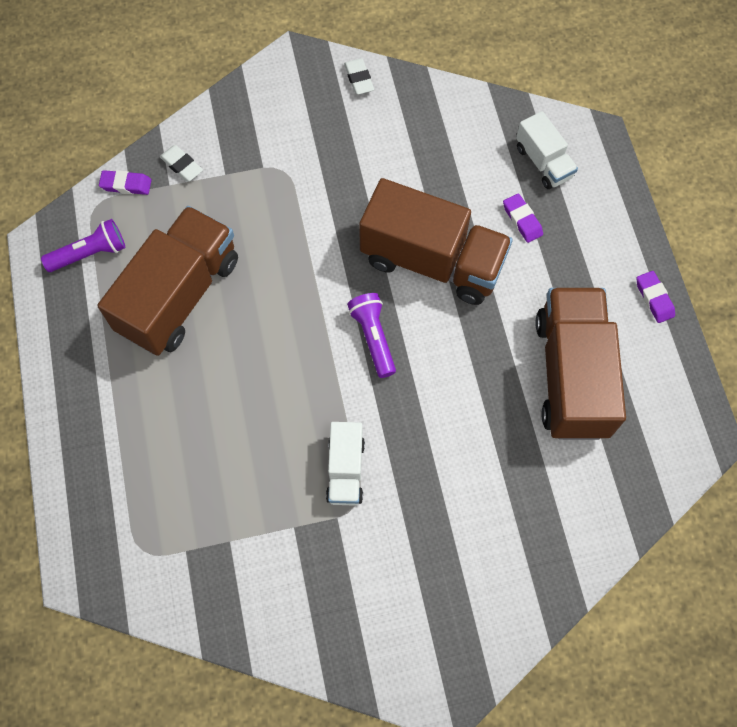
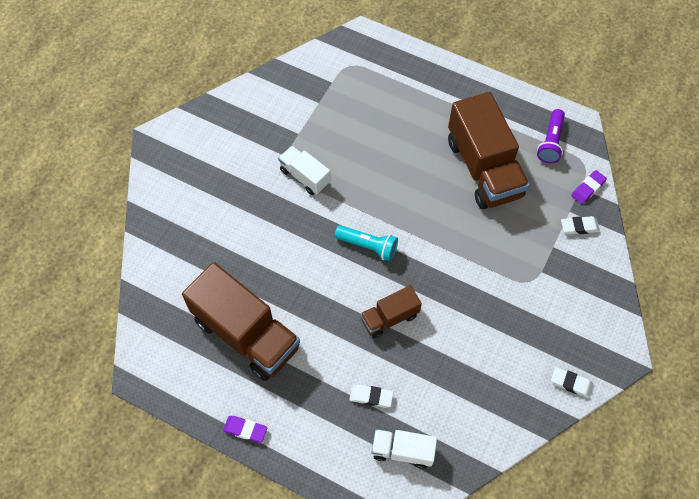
camera: 130 degrees right, 5 degrees down
purple flashlight [347,293,396,378] -> turquoise flashlight [335,225,398,261]
brown truck [359,178,513,305] -> brown truck [360,285,422,338], size x0.51
purple eraser [503,193,543,243] -> white eraser [349,384,394,408]

